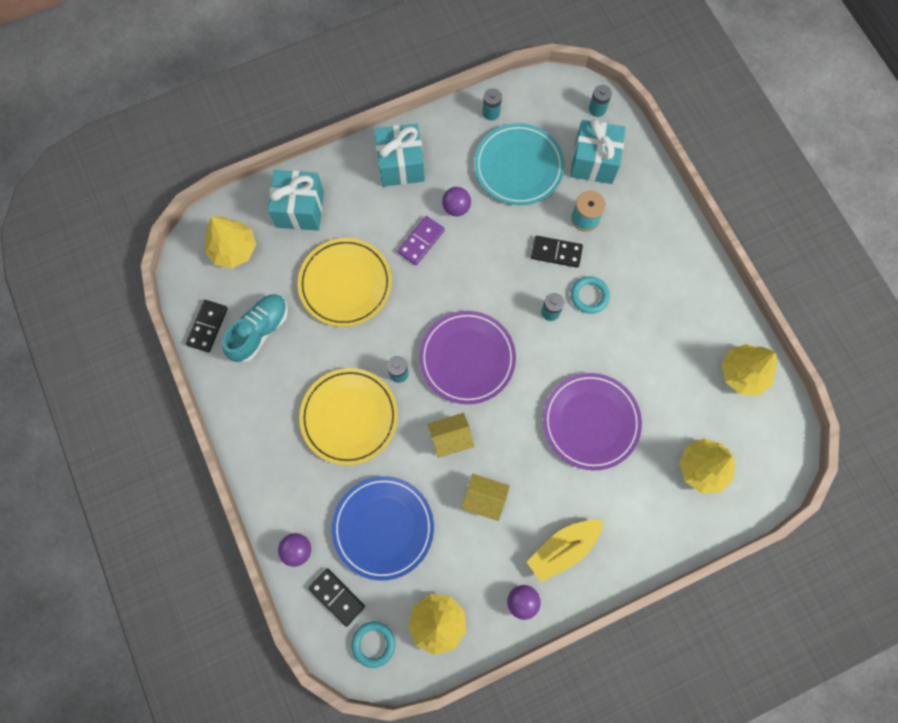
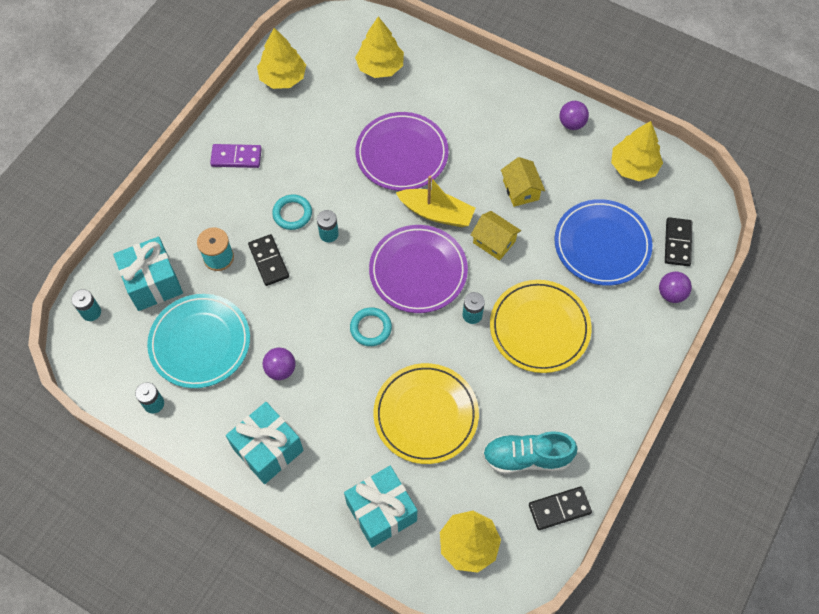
camera: 125 degrees left, 10 degrees down
turquoise ring [352,622,395,668] -> turquoise ring moved to [350,307,392,346]
purple domino [397,216,445,265] -> purple domino moved to [210,144,262,168]
yellow boat [527,520,603,582] -> yellow boat moved to [396,176,475,227]

